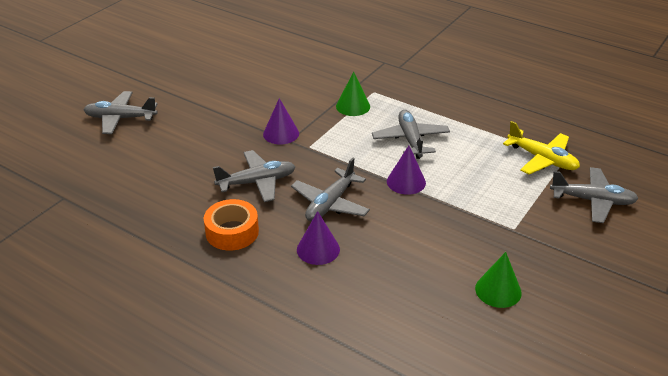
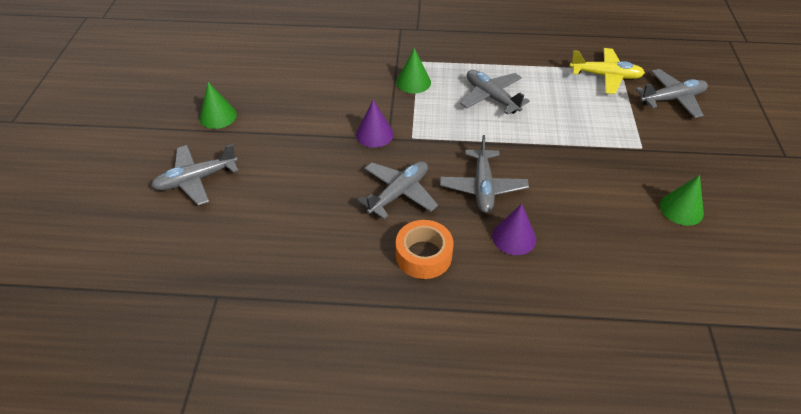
camera: 30 degrees left, 10 degrees up
purple cone [387,146,426,195] -> none
none -> green cone [199,82,237,129]

